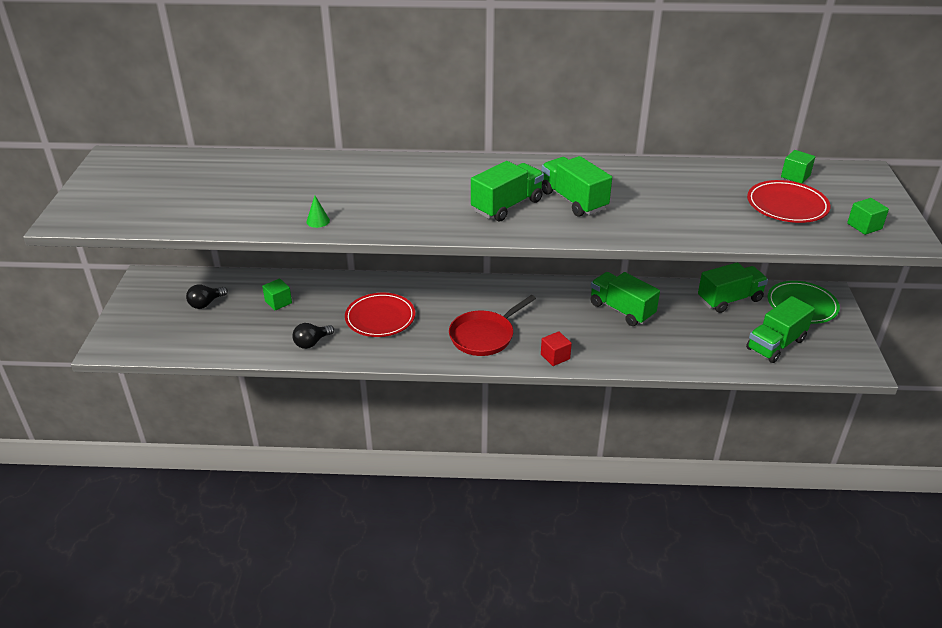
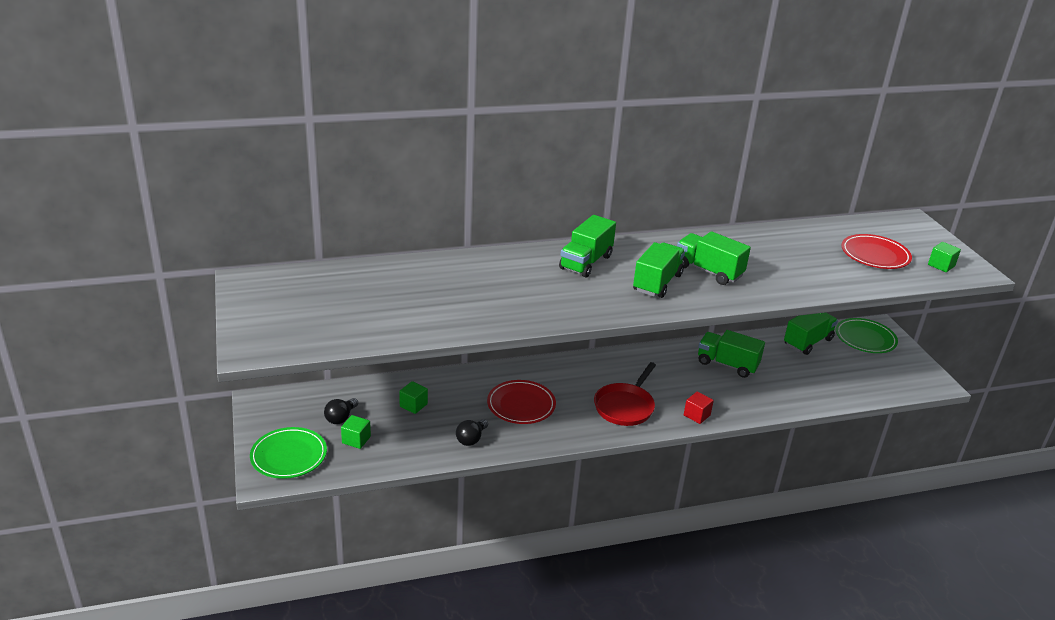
camera: 20 degrees left, 5 degrees down
green cone [306,195,330,228] -> none
green truck [746,296,815,363] -> green truck moved to [559,215,616,277]
green cube [781,150,815,183] -> green cube moved to [341,415,371,449]
none -> green plate [250,427,327,479]

